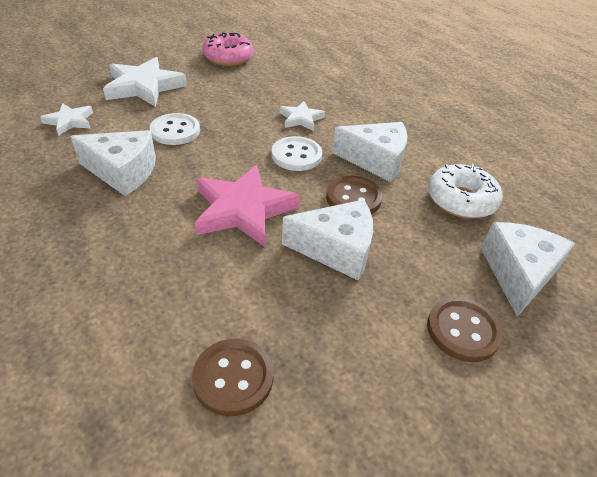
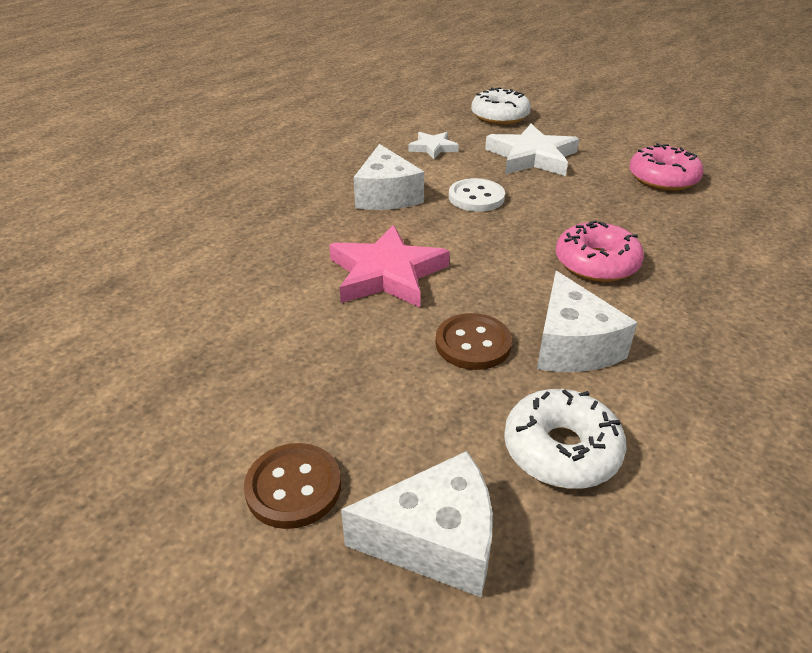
camera: 70 degrees right, 5 degrees down
brown button [192,339,273,416] -> none
white button [271,136,322,171] -> none
white star [280,101,325,131] -> pink donut [556,220,644,282]
white cheese [282,200,373,281] -> none
none -> white donut [471,87,531,125]

